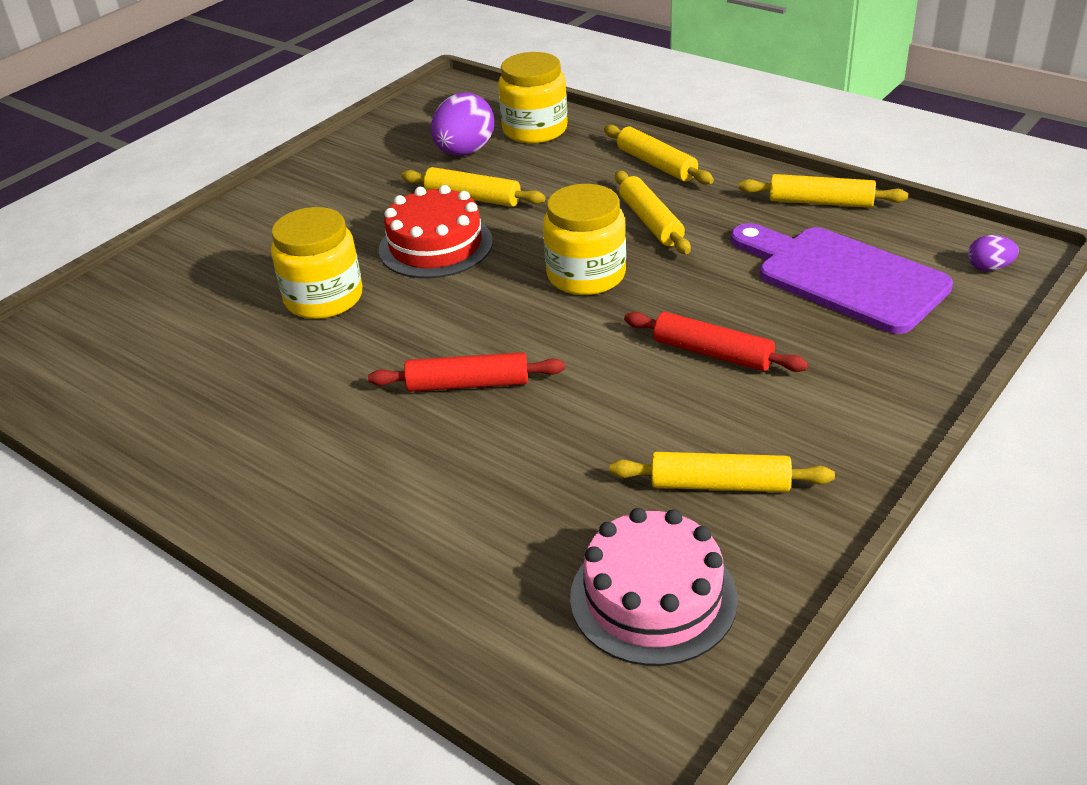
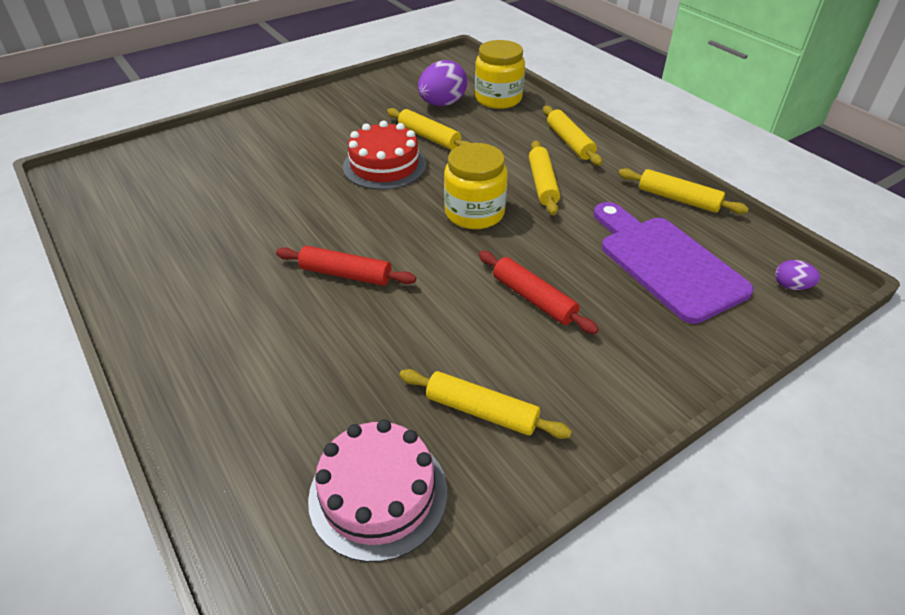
camera: 15 degrees right, 5 degrees up
yellow jar [271,207,363,319] -> none

